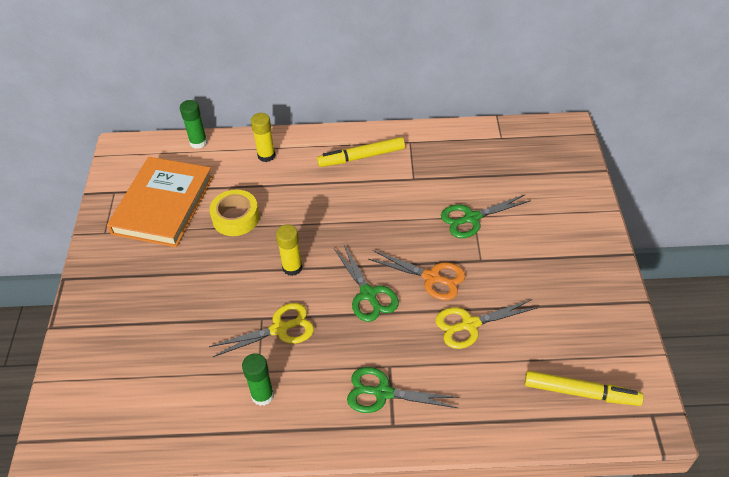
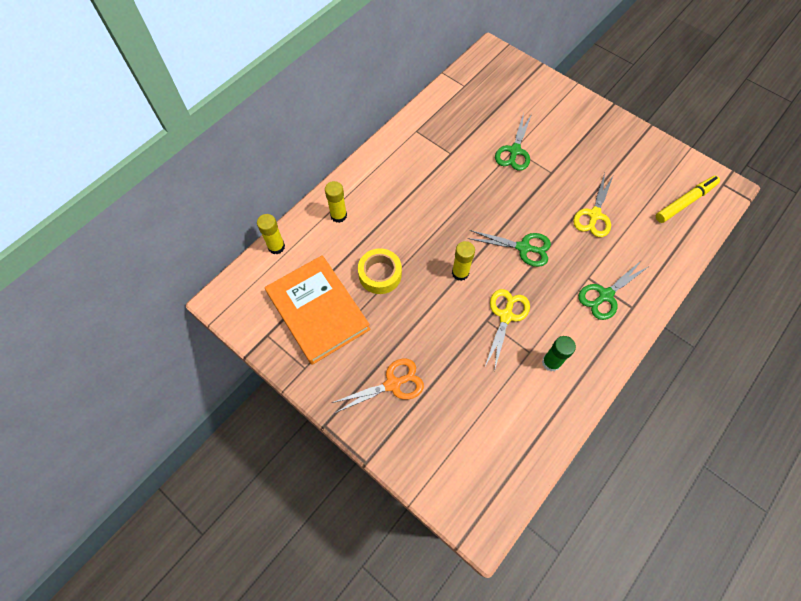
camera: 50 degrees left, 15 degrees up
green glue stick [180,100,207,149] -> yellow glue stick [257,214,285,254]
yellow marker [317,137,405,167] -> none
orange scissors [368,250,465,300] -> orange scissors moved to [332,358,424,413]

